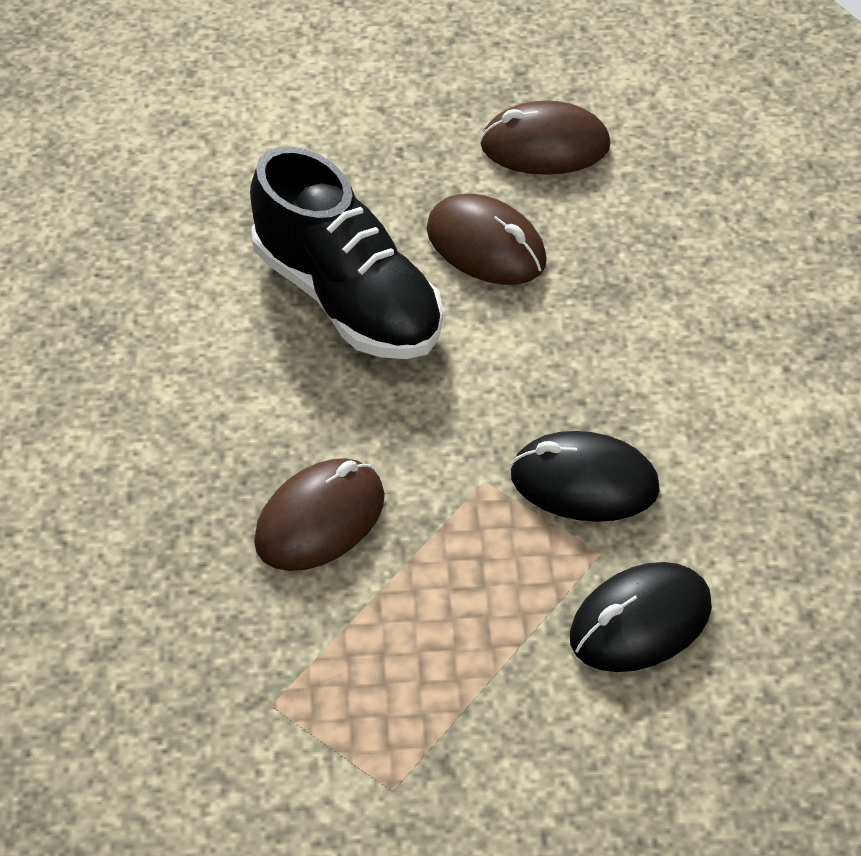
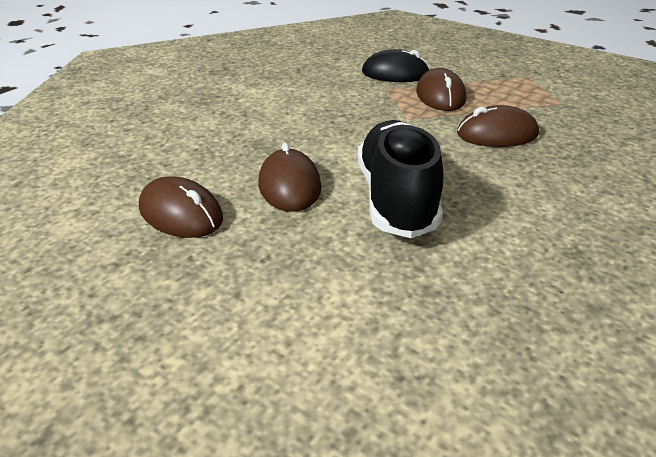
camera: 140 degrees left, 15 degrees down
black mouse [510,431,660,522] -> none
none -> brown mouse [416,68,466,111]

